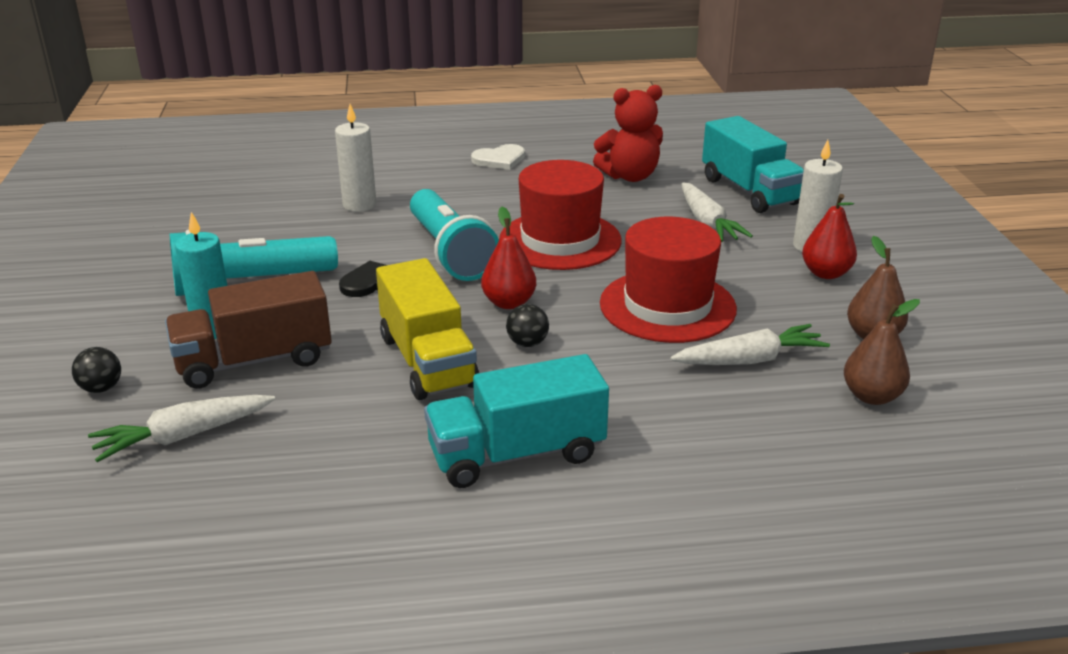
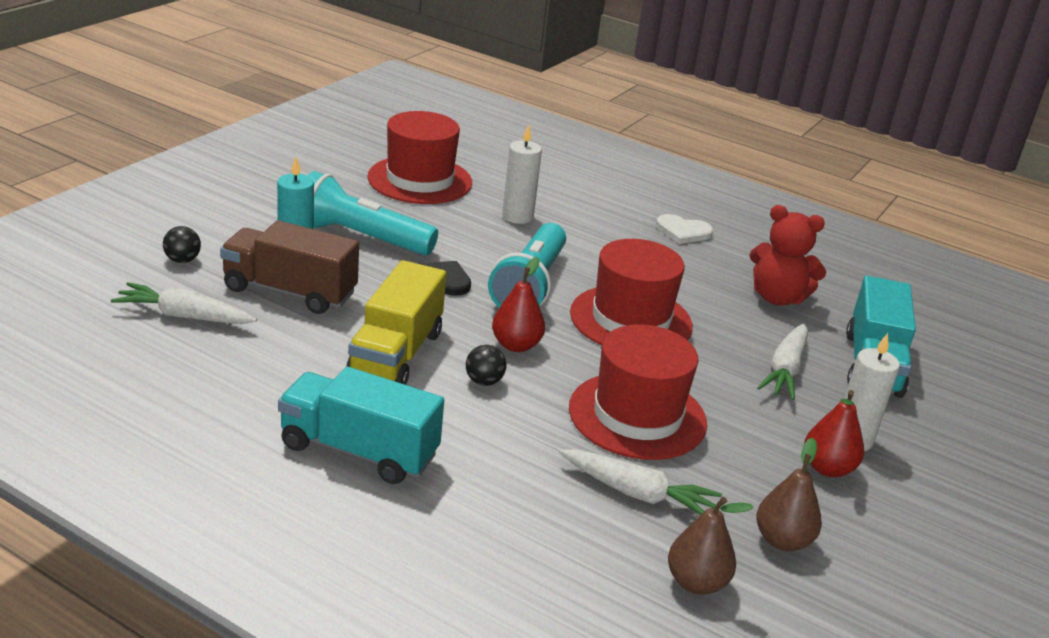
camera: 35 degrees right, 0 degrees up
none -> red hat [367,111,472,204]

